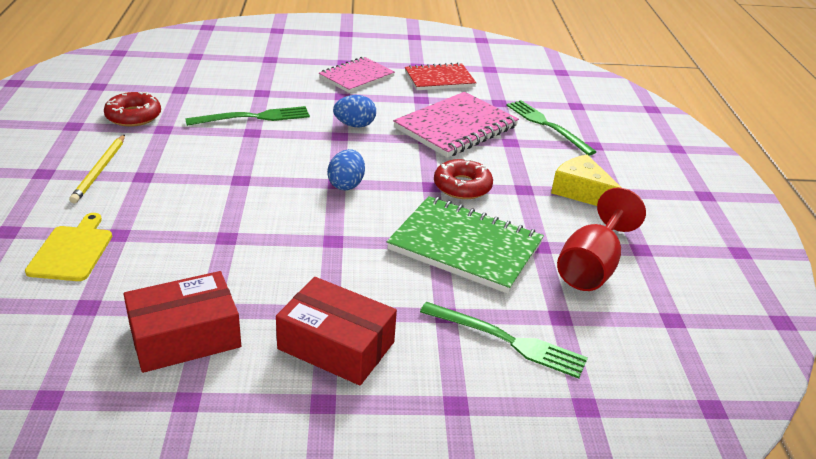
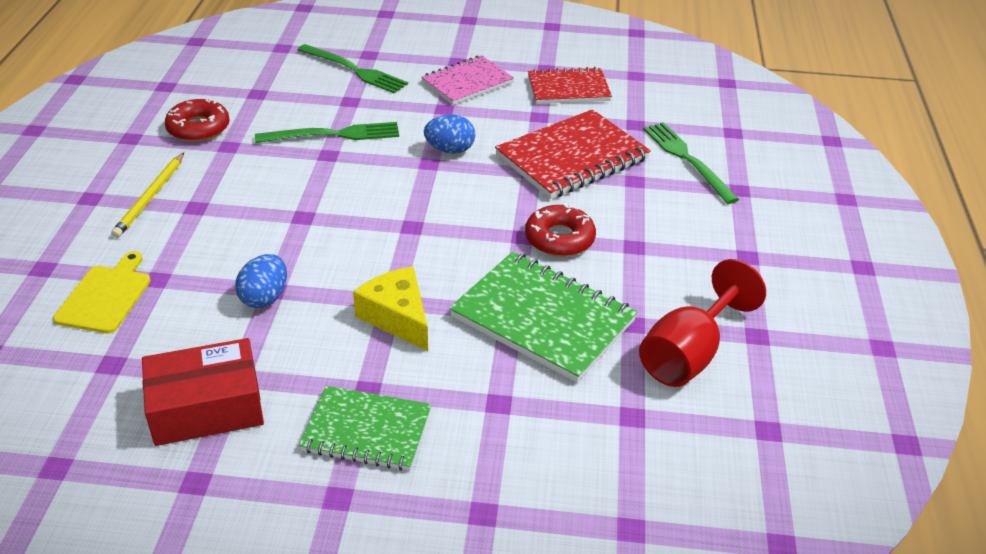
camera: 10 degrees right, 5 degrees up
red box [276,277,397,385] -> green notebook [299,386,432,471]
blue egg [327,149,365,190] -> blue egg moved to [235,254,287,308]
pink notebook [393,92,519,158] -> red notebook [495,109,651,199]
green fork [420,302,588,379] -> green fork moved to [298,44,408,94]
yellow cheese [551,155,622,206] -> yellow cheese moved to [353,267,428,351]

